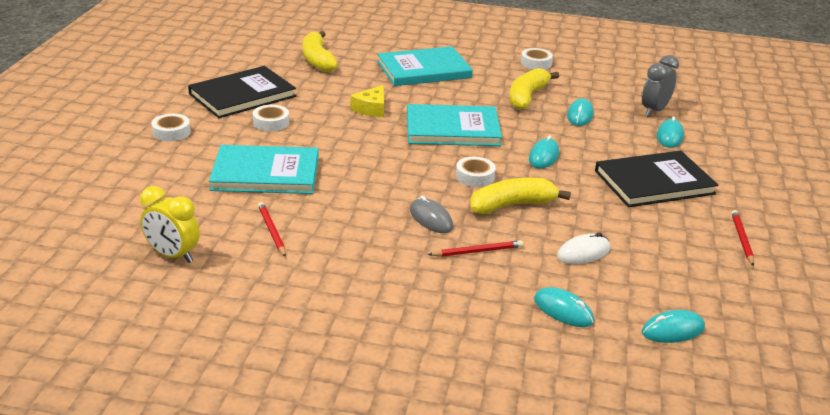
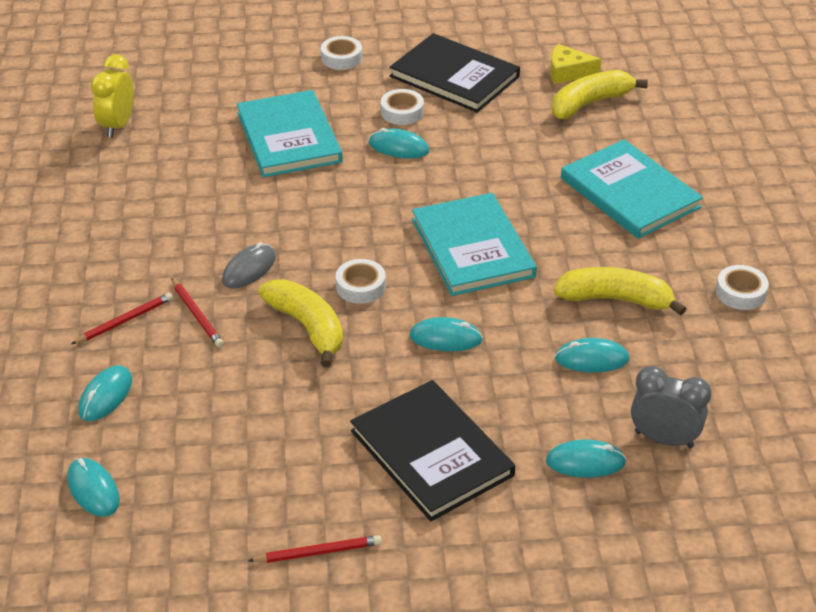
camera: 75 degrees right, 10 degrees up
red pencil [258,202,286,257] -> red pencil moved to [71,292,173,344]
yellow cheese [350,85,384,117] -> yellow cheese moved to [550,44,602,84]
white mouse [557,233,610,264] -> none
none -> turquoise mouse [369,128,429,159]

